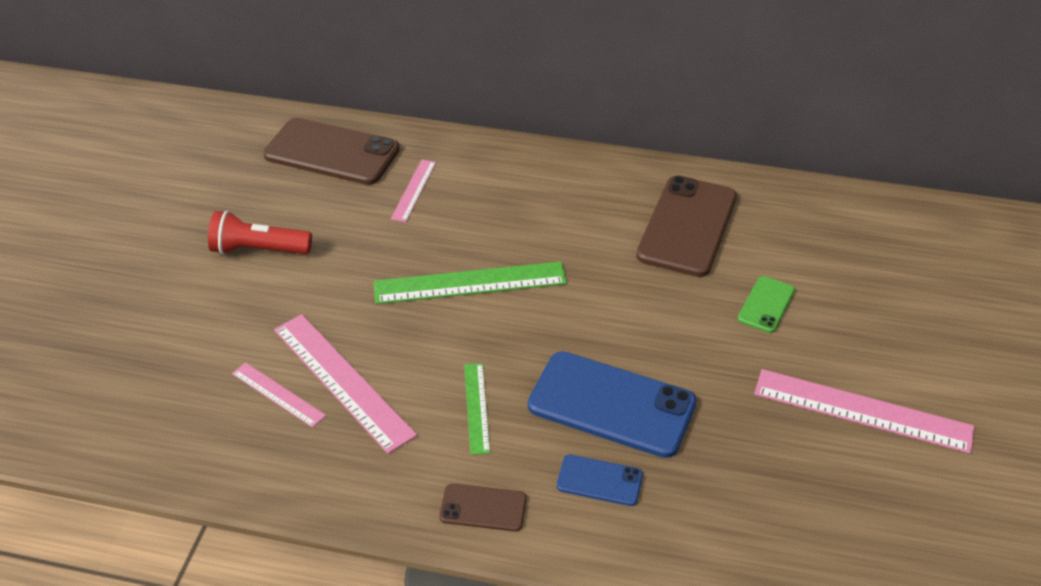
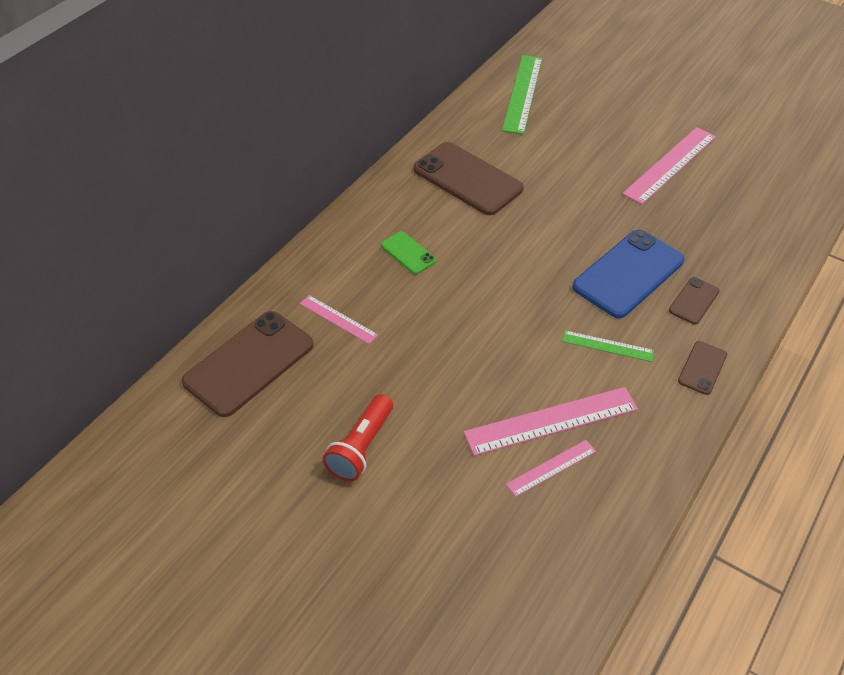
camera: 70 degrees left, 5 degrees up
green ruler [374,261,567,304] -> green ruler moved to [502,55,542,134]
blue phone [557,454,643,506] -> brown phone [669,277,720,324]
green phone [738,276,795,333] -> green phone moved to [381,231,436,274]

